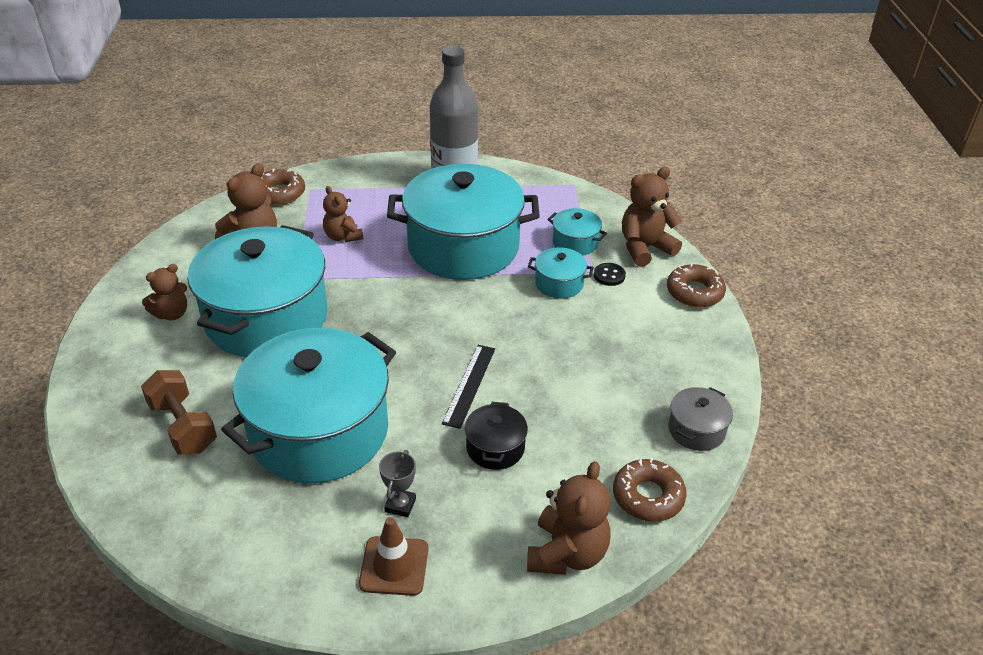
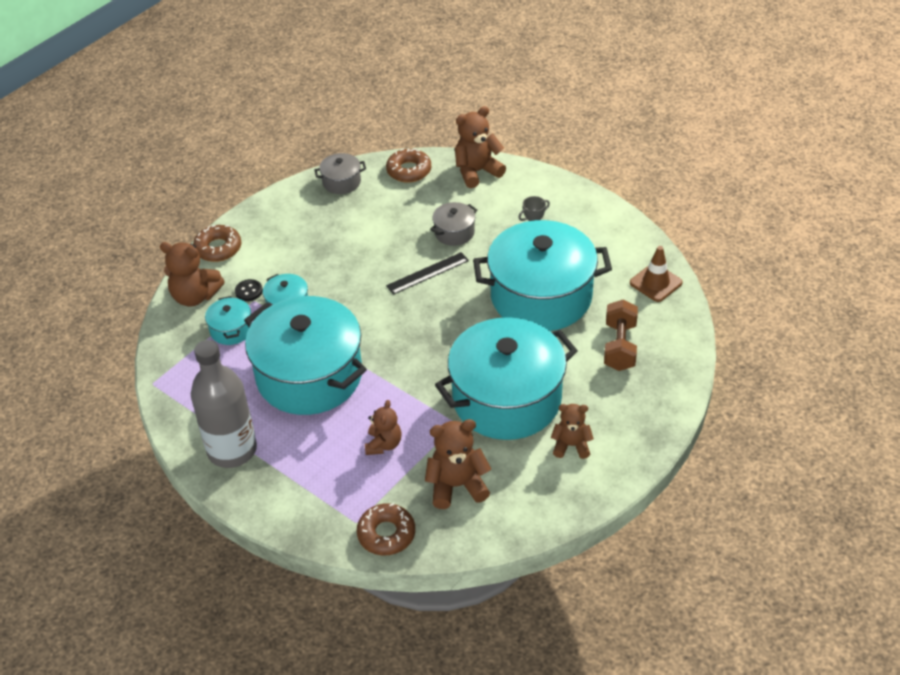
camera: 135 degrees left, 5 degrees up
brown traffic cone [359,517,428,596] -> brown traffic cone moved to [630,246,683,302]
black pot [465,402,528,470] -> grey pot [430,202,477,246]

